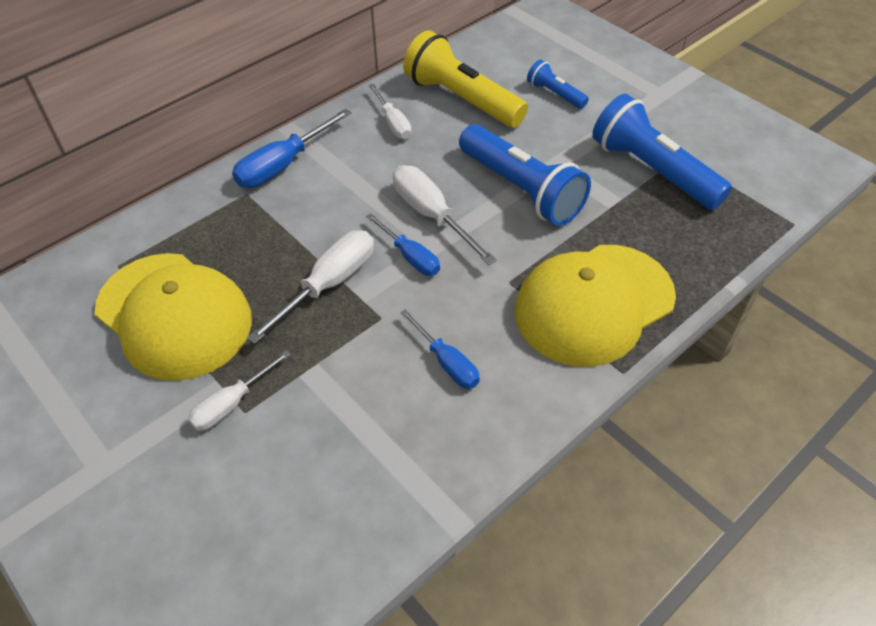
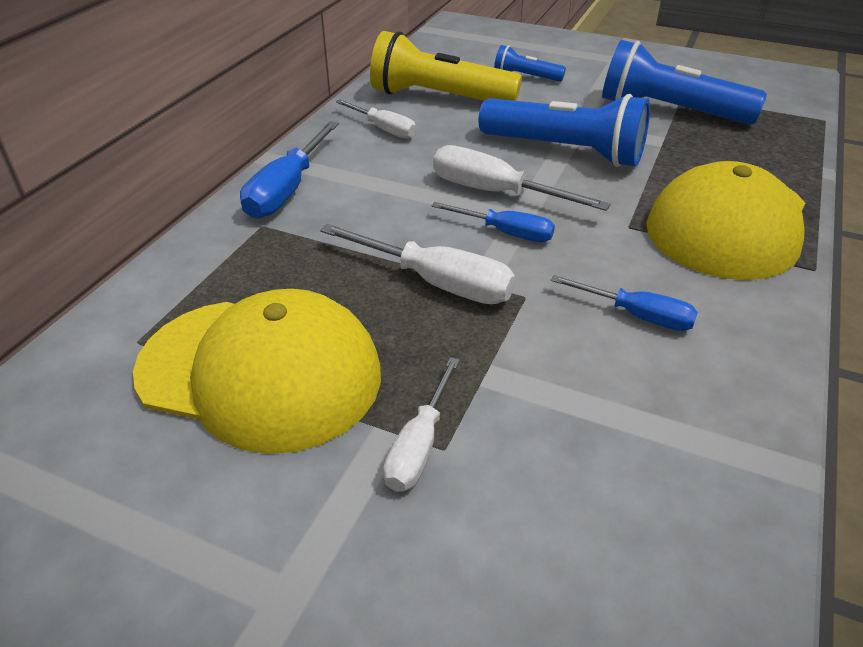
camera: 25 degrees left, 10 degrees down
white screwdriver [247,230,374,344] -> white screwdriver turned 105 degrees clockwise [320,224,516,304]

